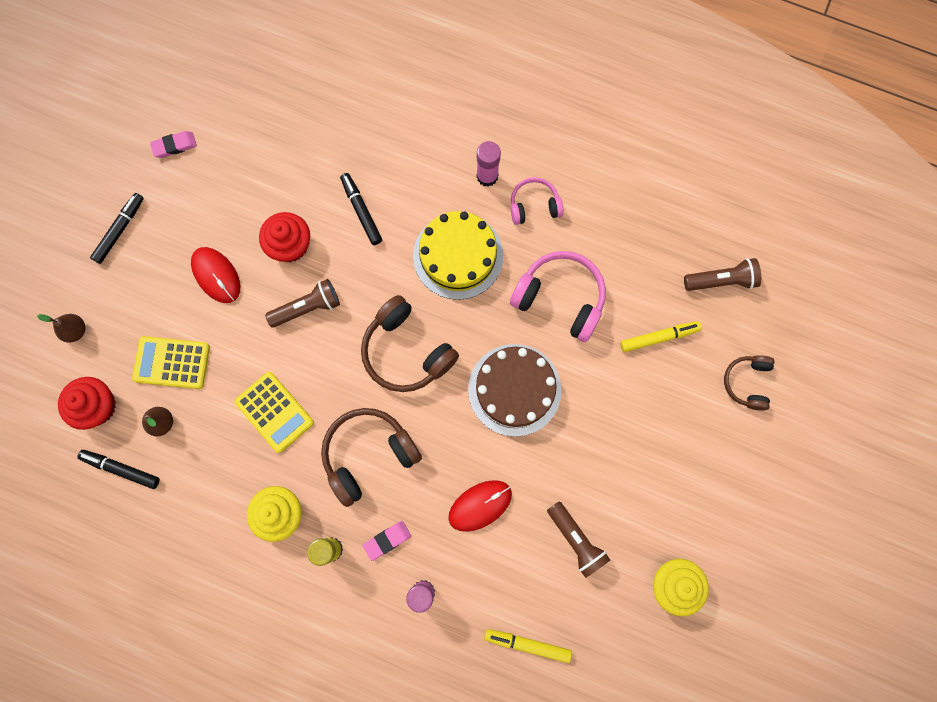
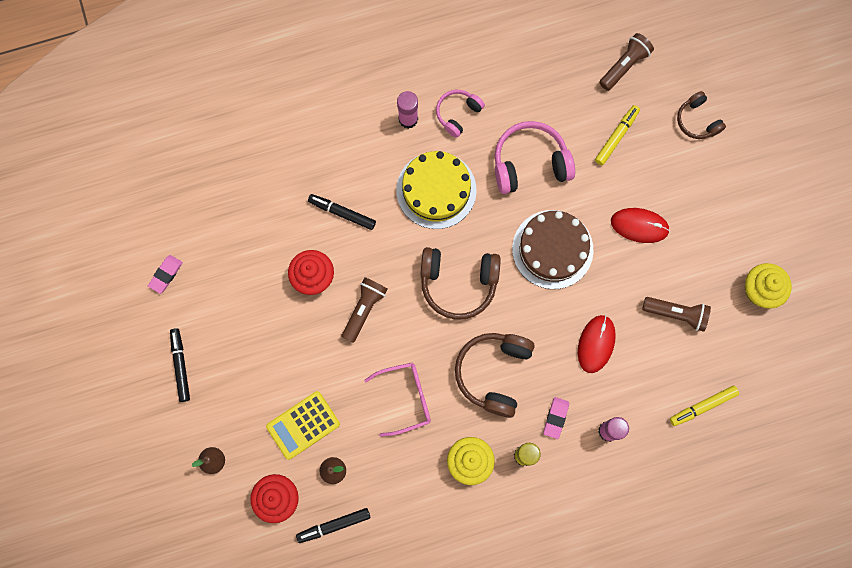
camera: 40 degrees left, 0 degrees up
red mouse [191,247,240,303] -> red mouse moved to [611,208,670,243]
yellow calculator [235,372,314,453] -> pink glasses [364,363,431,437]

